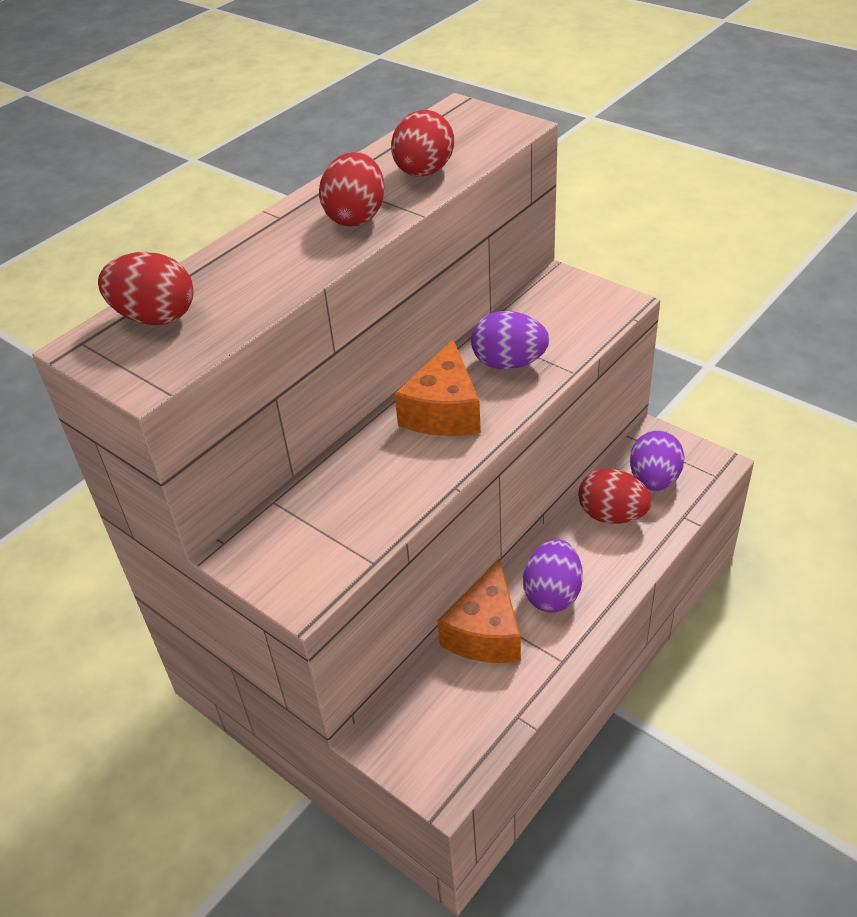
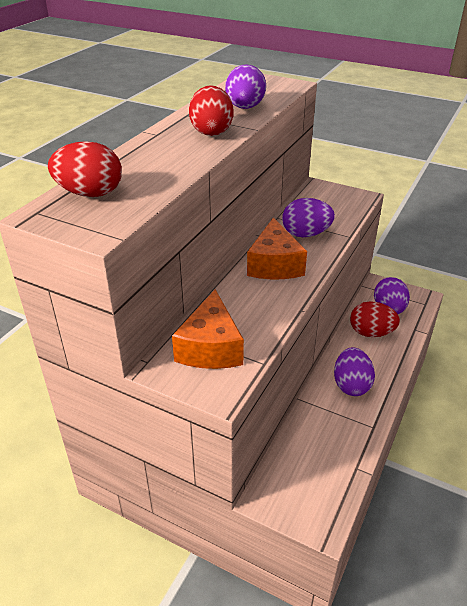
camera: 15 degrees left, 5 degrees down
red egg [391,110,454,176] -> purple egg [225,64,266,109]
orange cheese [437,558,521,663] -> orange cheese moved to [172,289,244,369]

